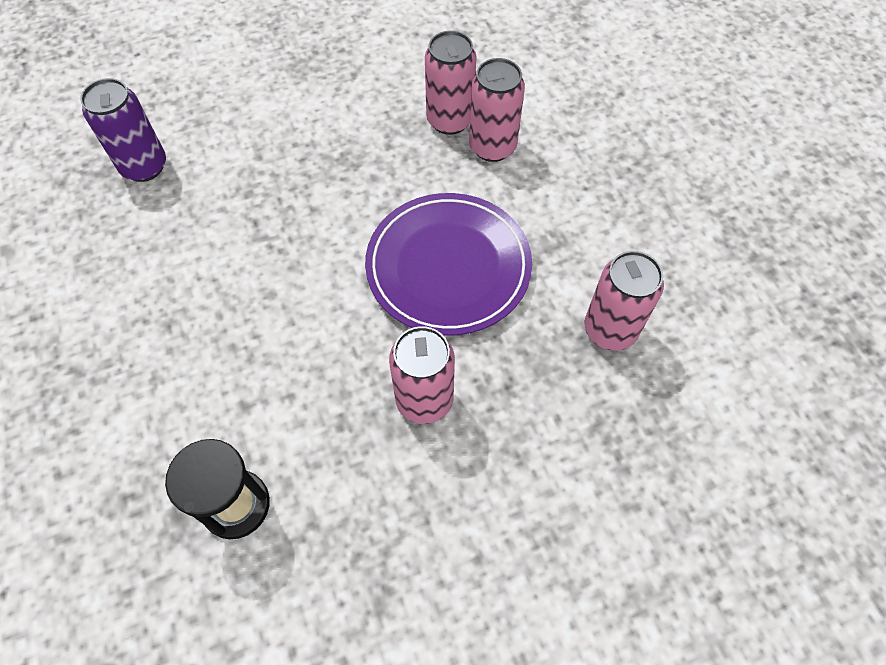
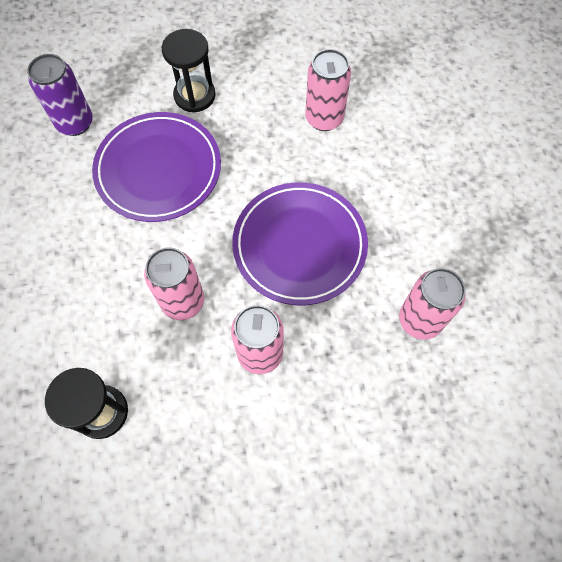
camera: 10 degrees right, 5 degrees up
pink can [469,58,525,162] -> pink can moved to [144,248,204,320]
none -> purple plate [92,112,221,222]
none -> black hourglass [162,29,216,112]

